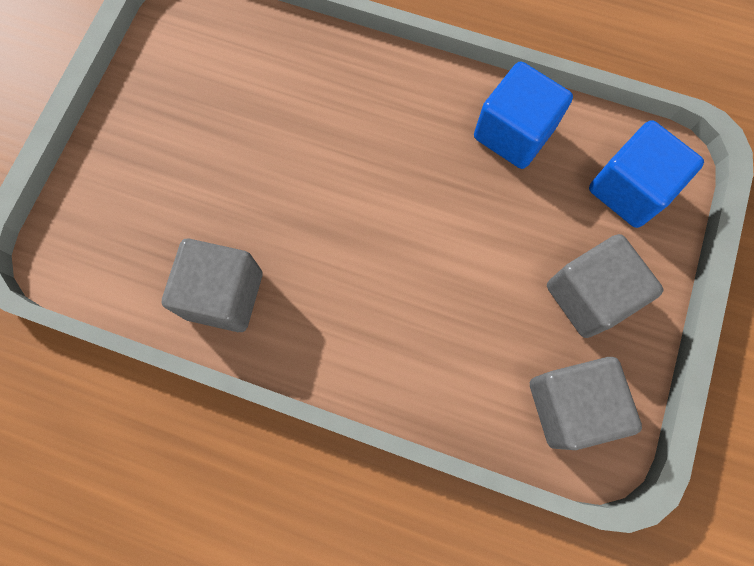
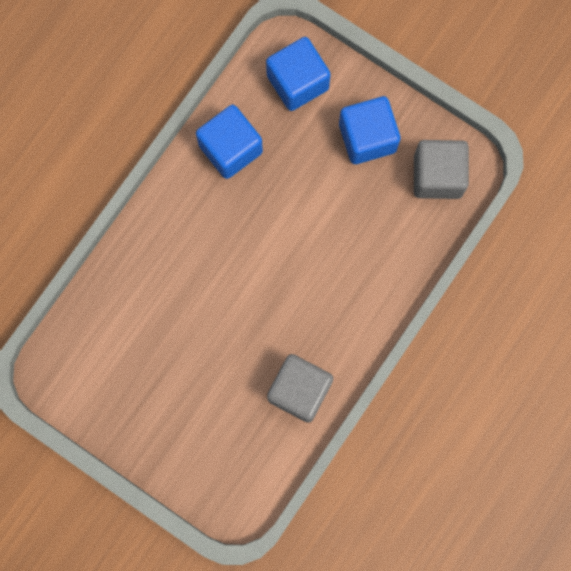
camera: 75 degrees left, 5 degrees up
grey cube [547,234,663,338] -> blue cube [339,96,400,164]

